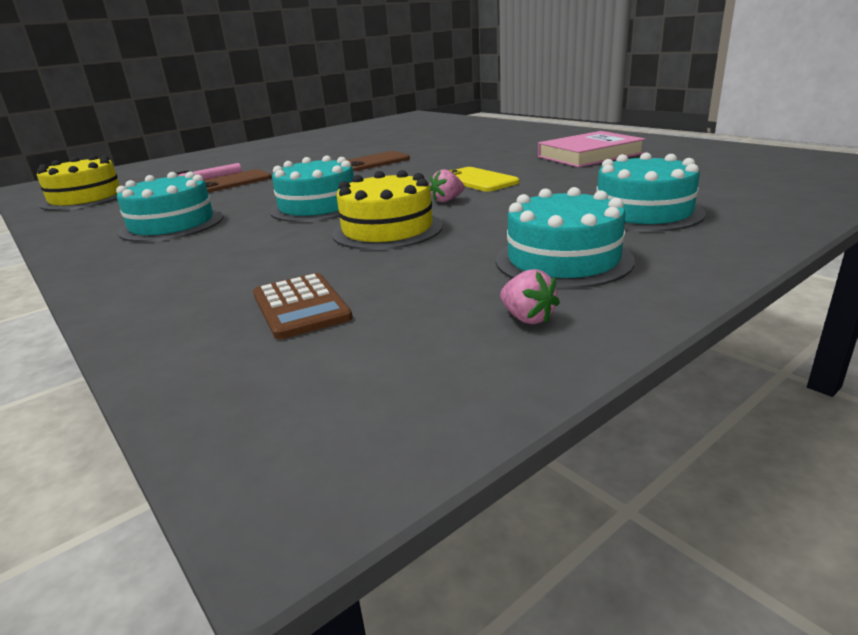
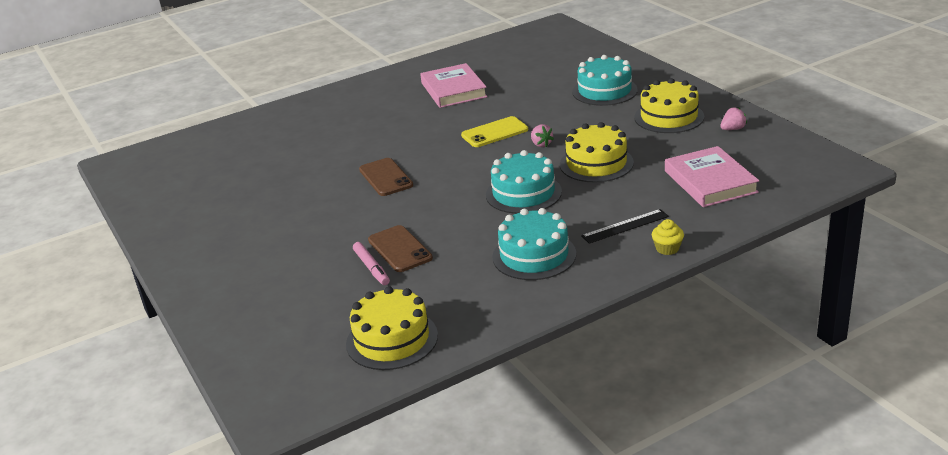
camera: 80 degrees left, 5 degrees up
brown calculator [253,273,353,339] -> pink book [665,146,759,207]
turquoise cake [496,187,635,289] -> yellow cake [634,78,704,133]
none -> black ruler [581,209,669,244]
none -> yellow cupcake [652,219,684,255]

